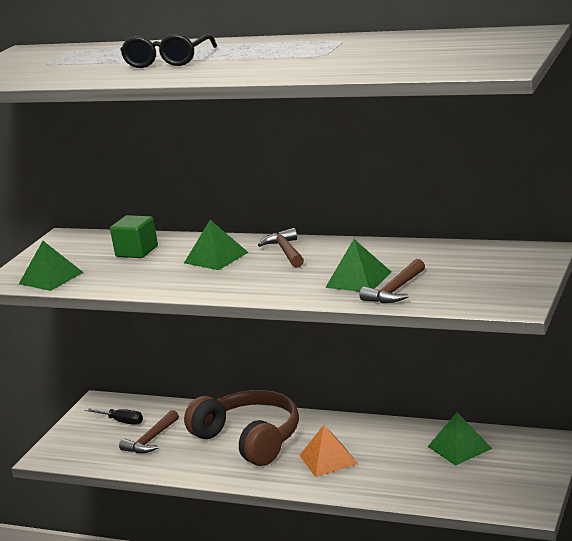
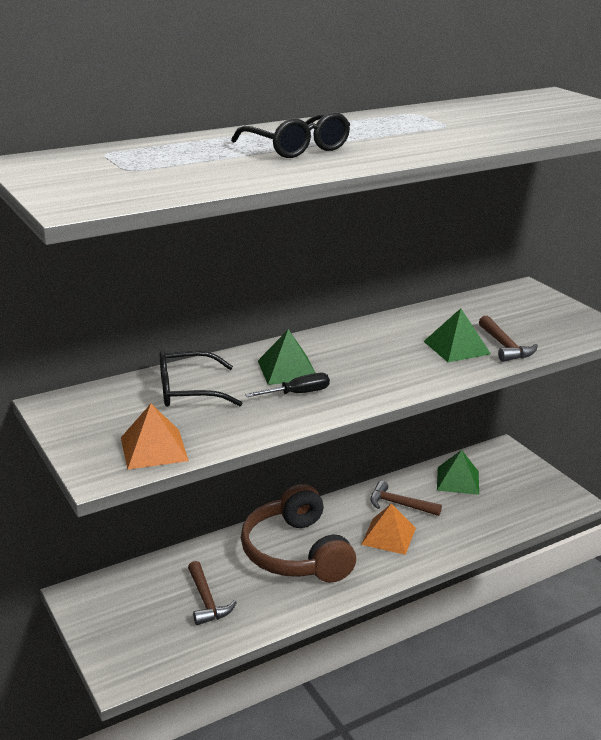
camera: 55 degrees left, 5 degrees up
green pyramid [19,241,84,291] -> orange pyramid [121,404,189,470]
black screwdriver [85,408,143,425] -> black screwdriver moved to [245,373,330,397]
green cube [110,215,158,258] -> black glasses [160,350,242,407]
brown headphones [184,390,299,466] -> brown headphones turned 105 degrees counterclockwise [241,484,356,583]
brown hammer [258,228,304,268] -> brown hammer moved to [370,481,442,516]

